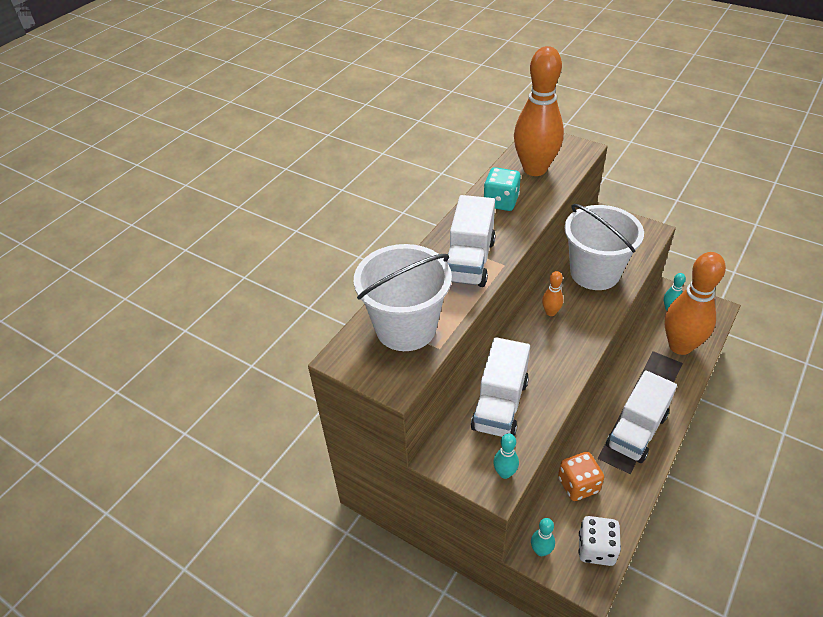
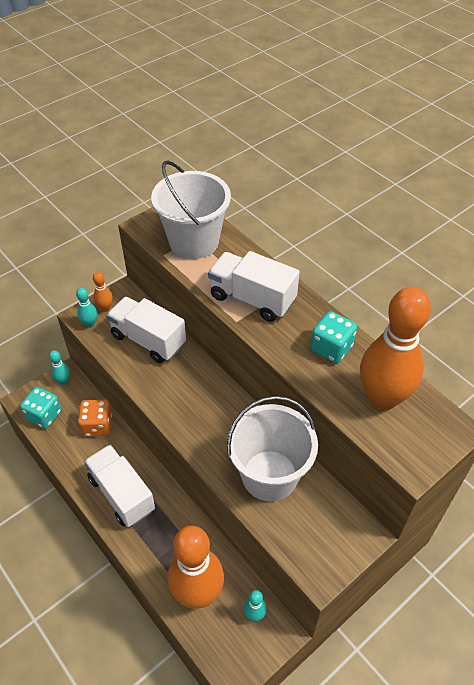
camera: 105 degrees right, 5 degrees up
orange bowling pin [542,271,563,316] -> orange bowling pin moved to [93,272,113,312]
white dice [579,516,621,566] -> turquoise dice [20,387,62,429]

